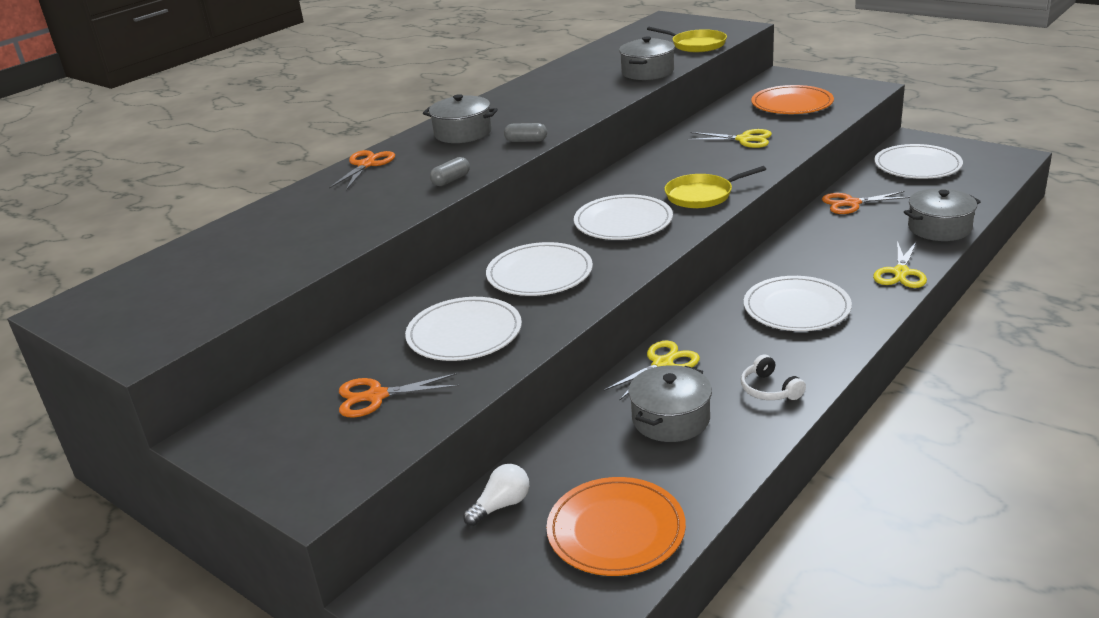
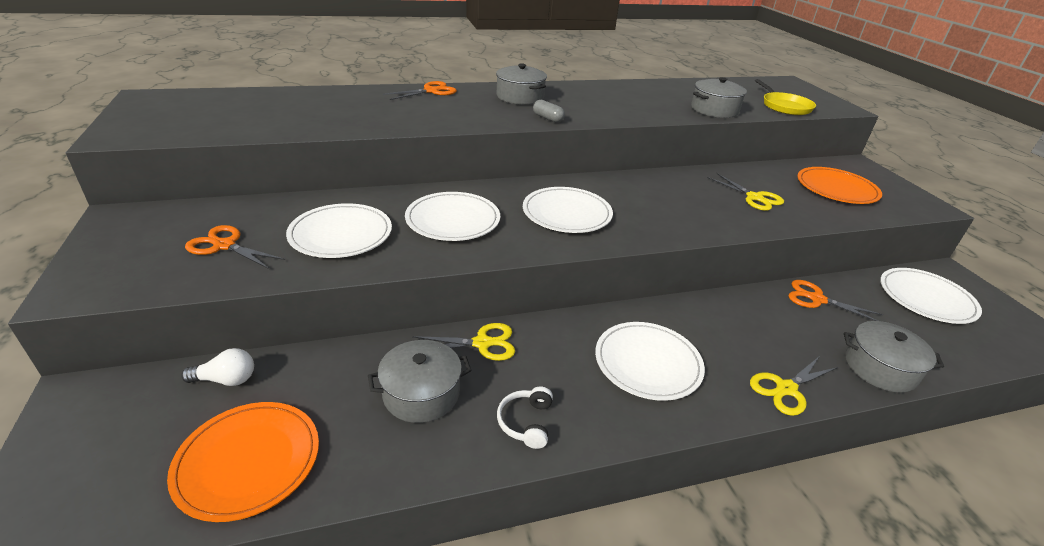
camera: 30 degrees right, 5 degrees up
grey capsule [430,157,470,186] -> none
yellow pan [665,166,766,208] -> none

